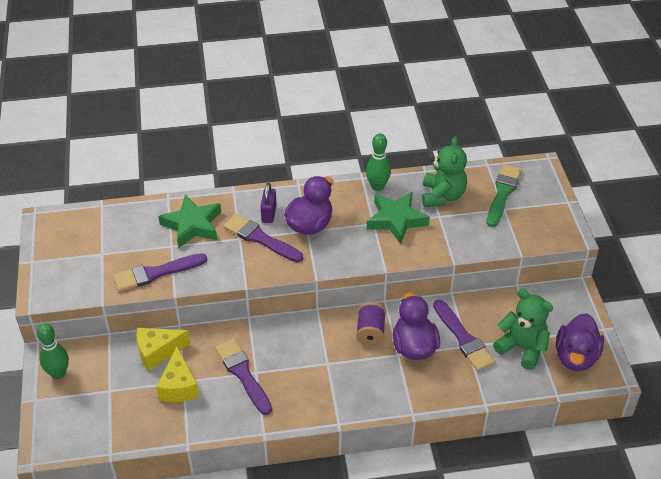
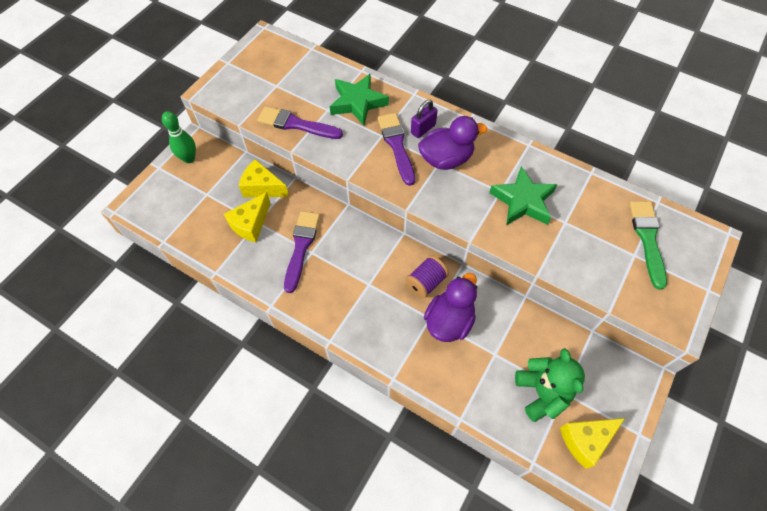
camera: 40 degrees right, 15 degrees up
green bowling pin [366,134,391,191] -> none
green teddy bear [422,136,467,207] -> none
purple brush [433,299,495,371] -> none
green brush [486,164,522,227] -> green brush turned 60 degrees counterclockwise [629,201,667,289]
purple duck [556,314,604,372] -> yellow cheese [560,418,625,469]

